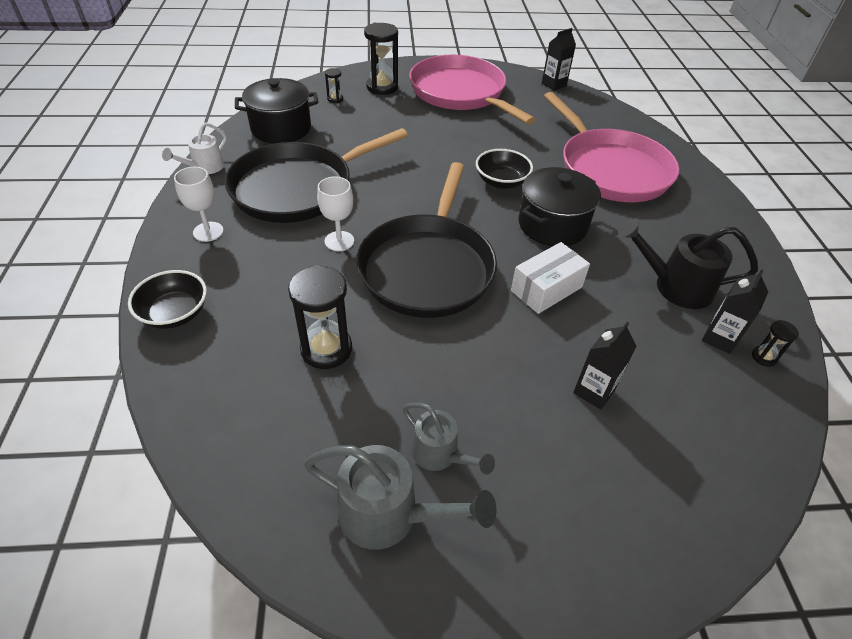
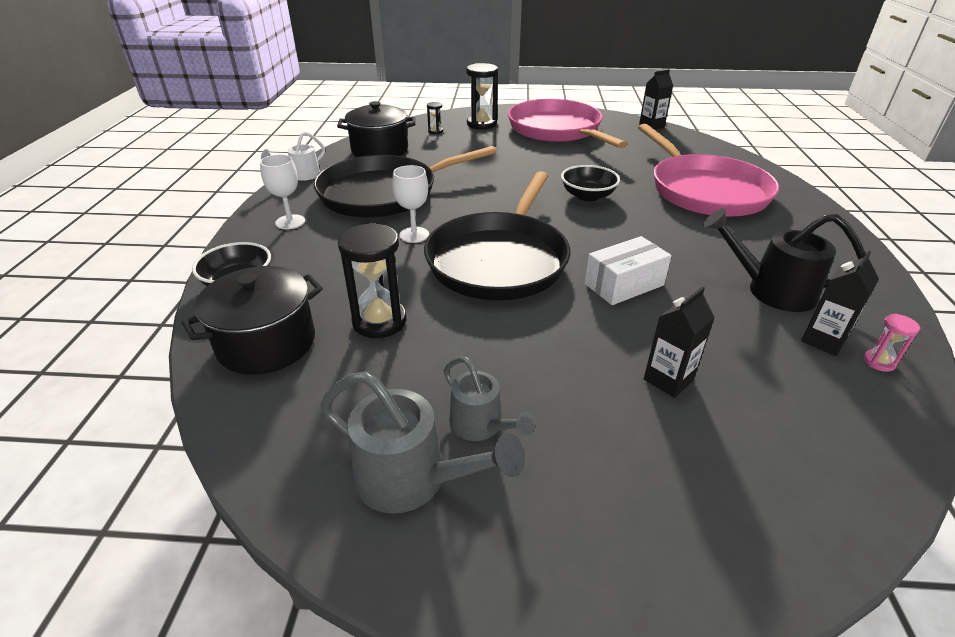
camera: 10 degrees right, 10 degrees down
black pot [519,167,601,246] -> black pot moved to [181,266,323,375]
black hourglass [752,320,799,367] -> pink hourglass [864,314,920,372]

